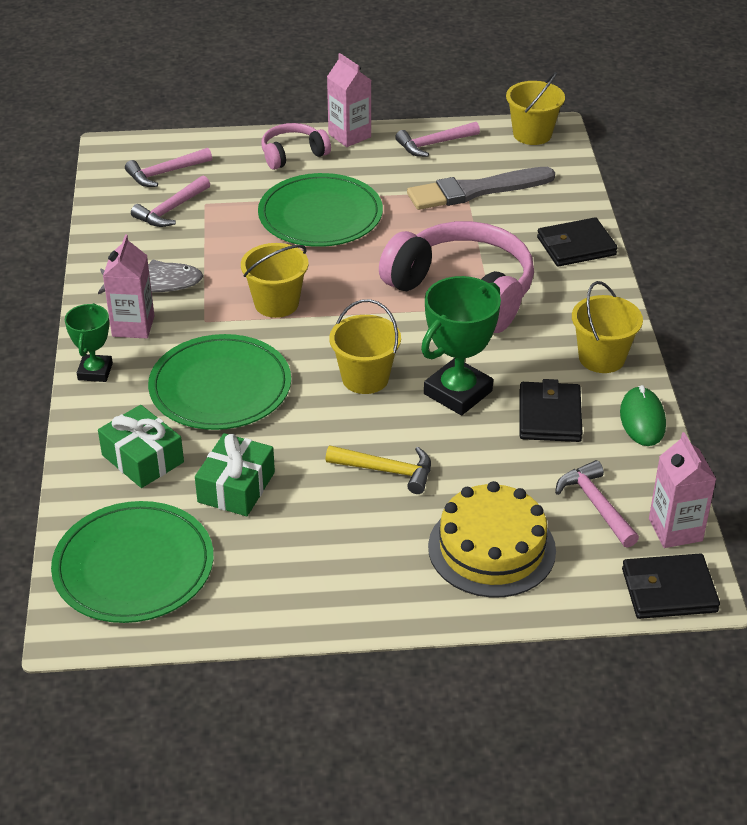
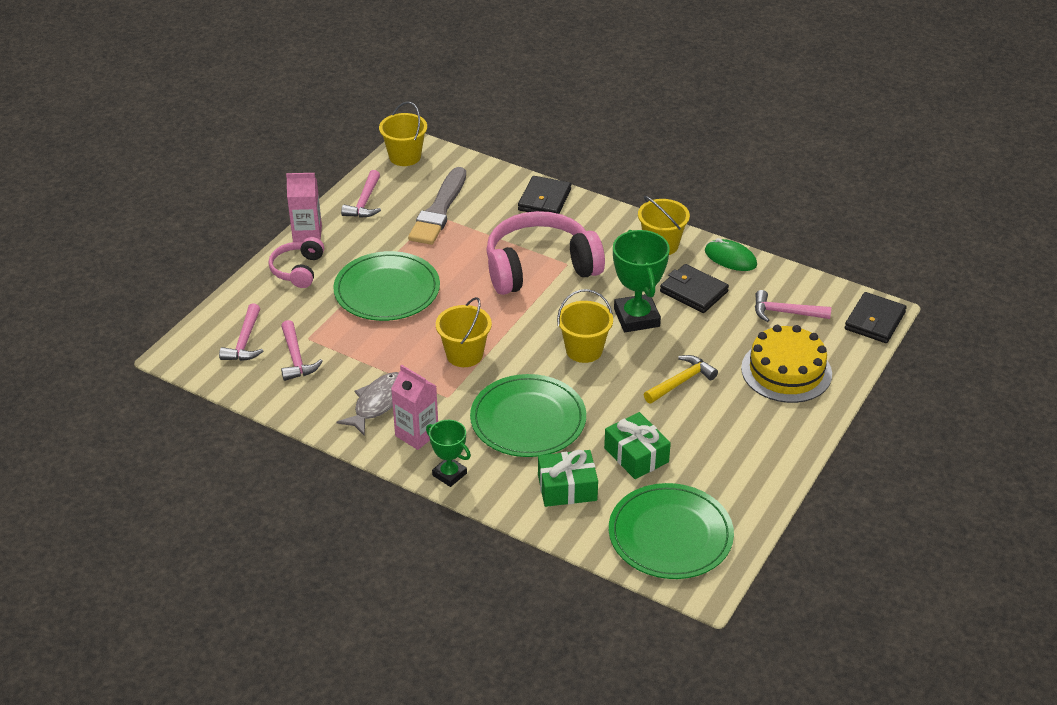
camera: 55 degrees left, 0 degrees up
pink carton [649,432,716,548] -> none

